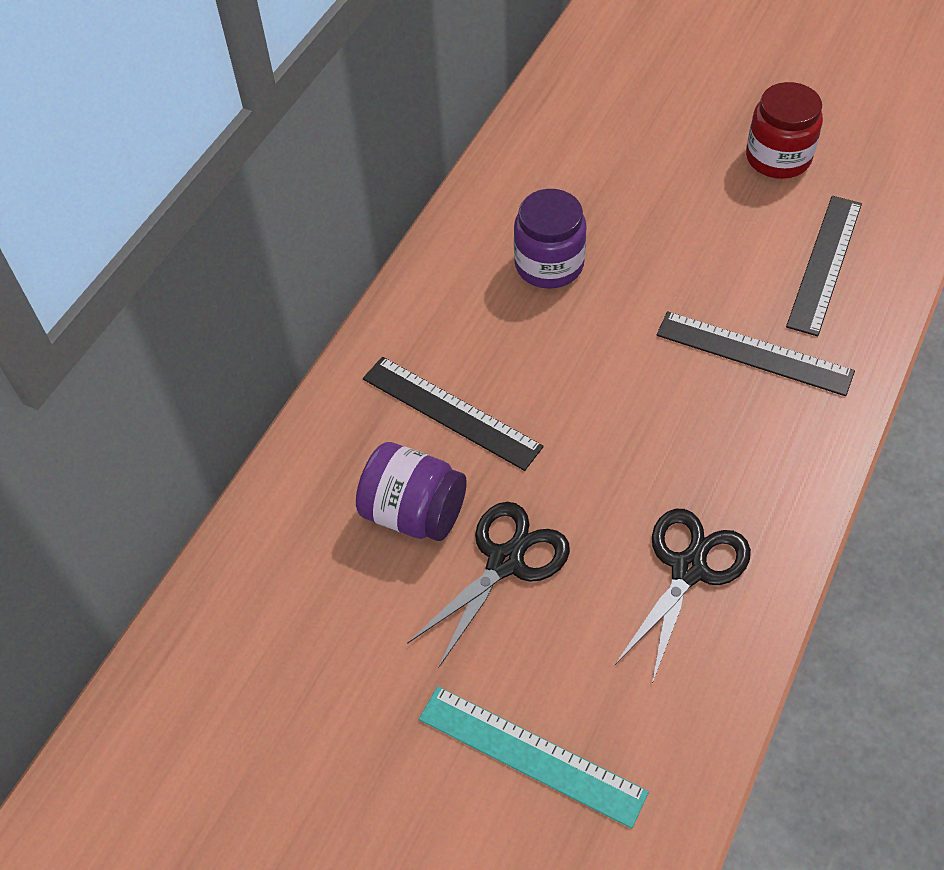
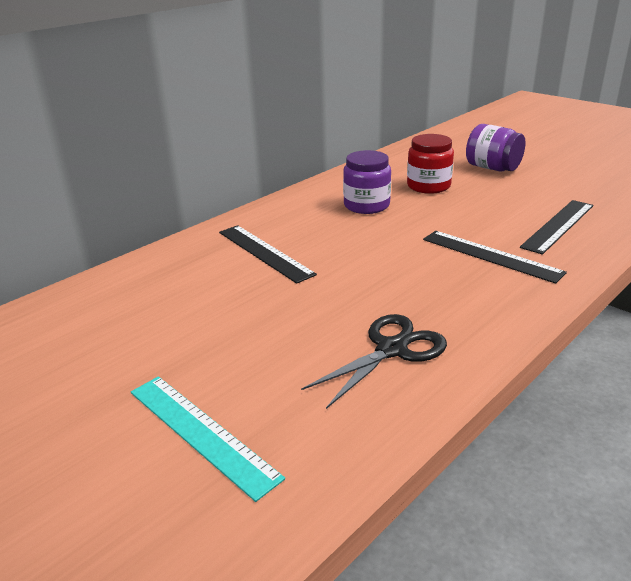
camera: 15 degrees right, 25 degrees down
purple jar [356,442,467,541] -> purple jar moved to [466,124,526,171]
black scissors [407,502,570,667] -> none
red jar [746,82,823,179] -> red jar moved to [407,134,454,194]

